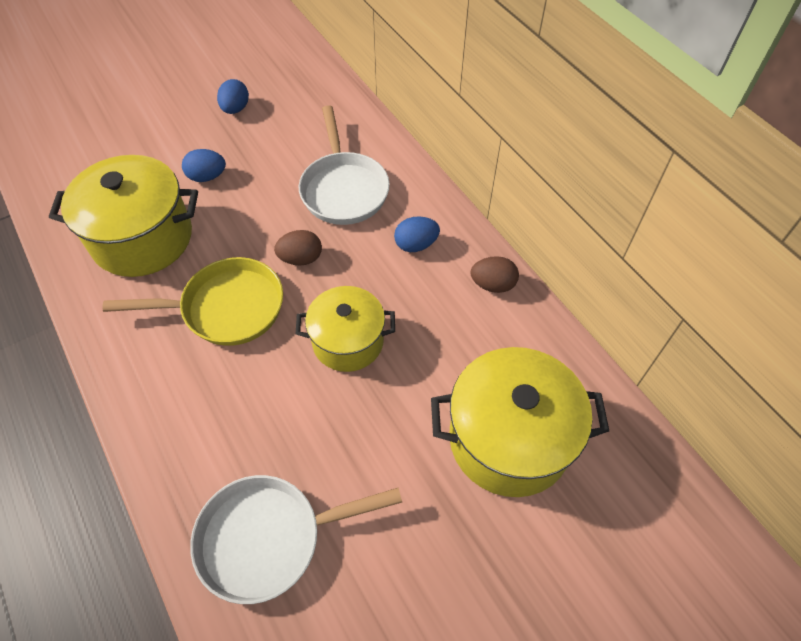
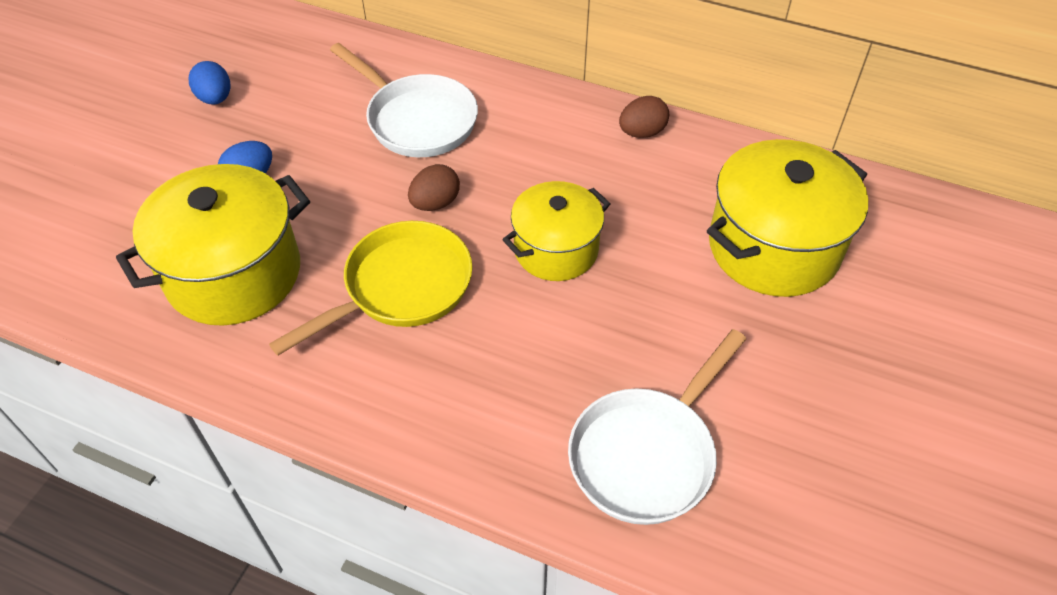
camera: 35 degrees left, 5 degrees down
blue egg [394,216,440,252] -> none

